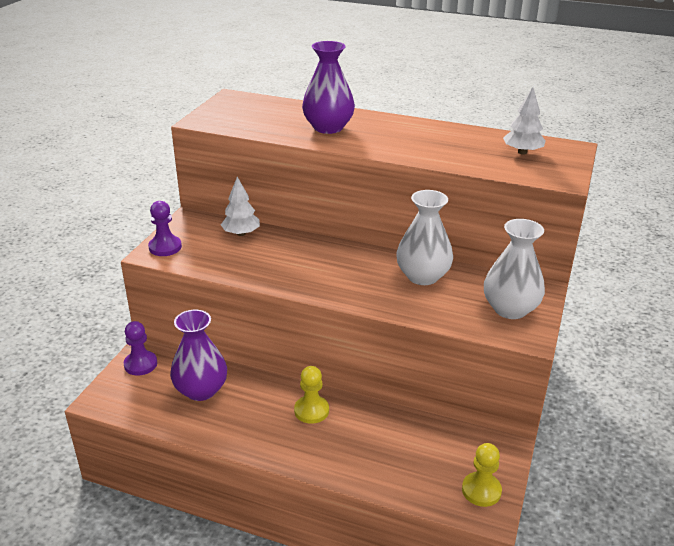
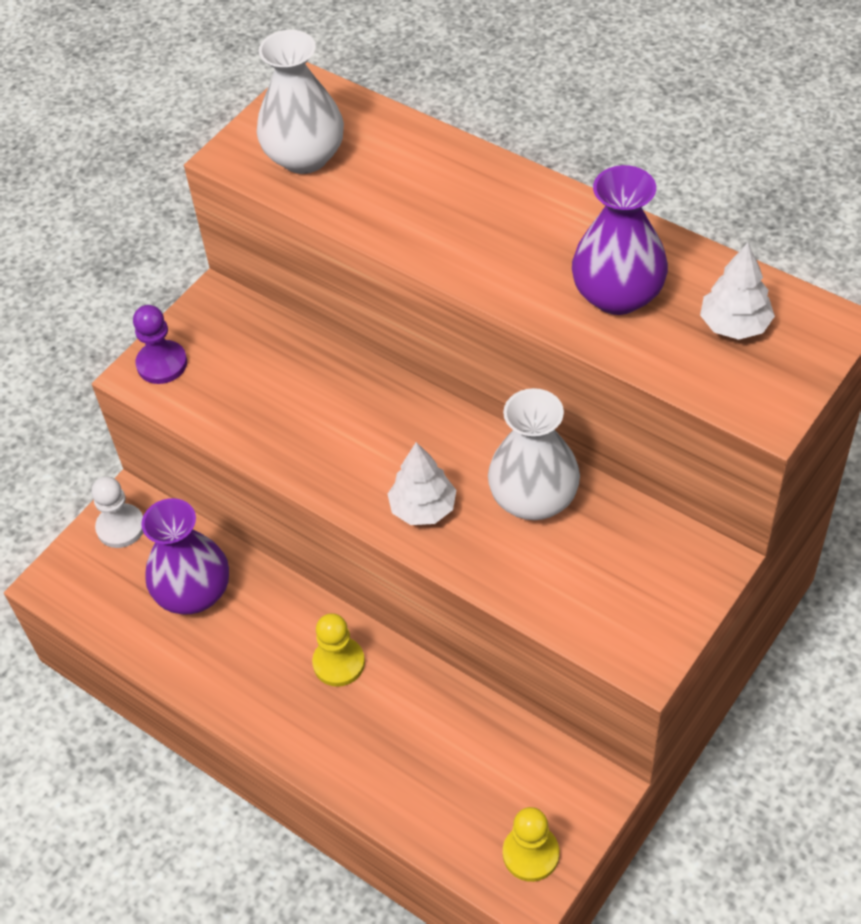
camera: 20 degrees right, 20 degrees up
purple pawn [124,321,157,375] -> white pawn [91,477,143,548]
white tree [221,177,260,236] -> white tree moved to [388,442,456,525]
purple vase [302,41,355,134] -> purple vase moved to [572,165,668,315]
white vase [484,219,545,319] -> white vase moved to [257,30,344,174]

